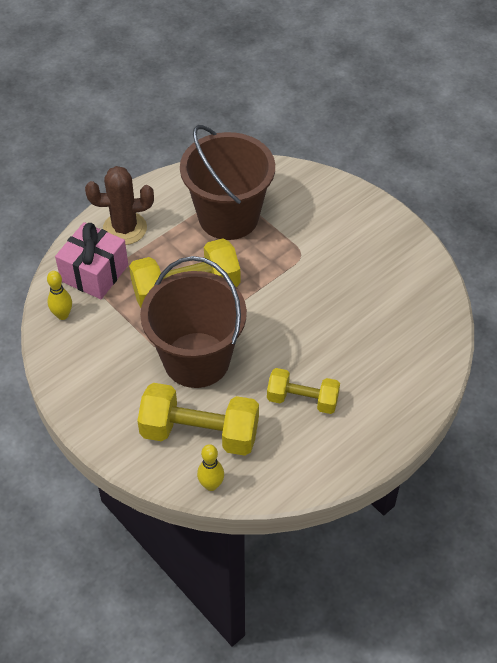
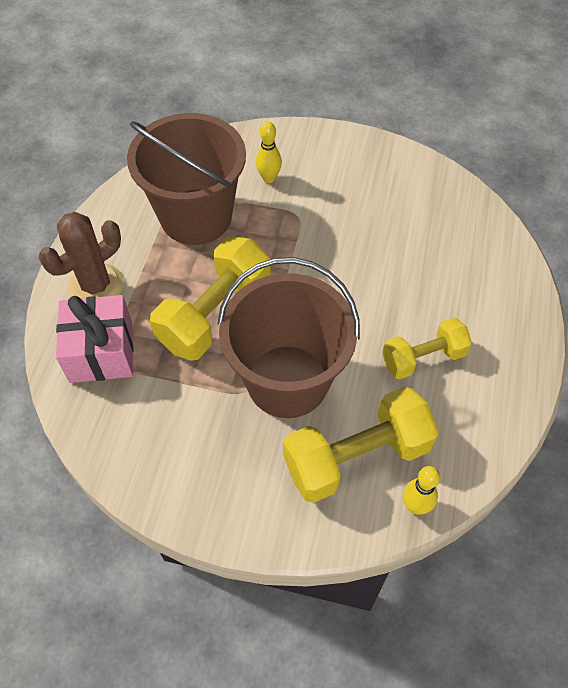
camera: 35 degrees left, 5 degrees up
yellow bowling pin [47,271,72,320] -> yellow bowling pin moved to [256,122,282,183]

